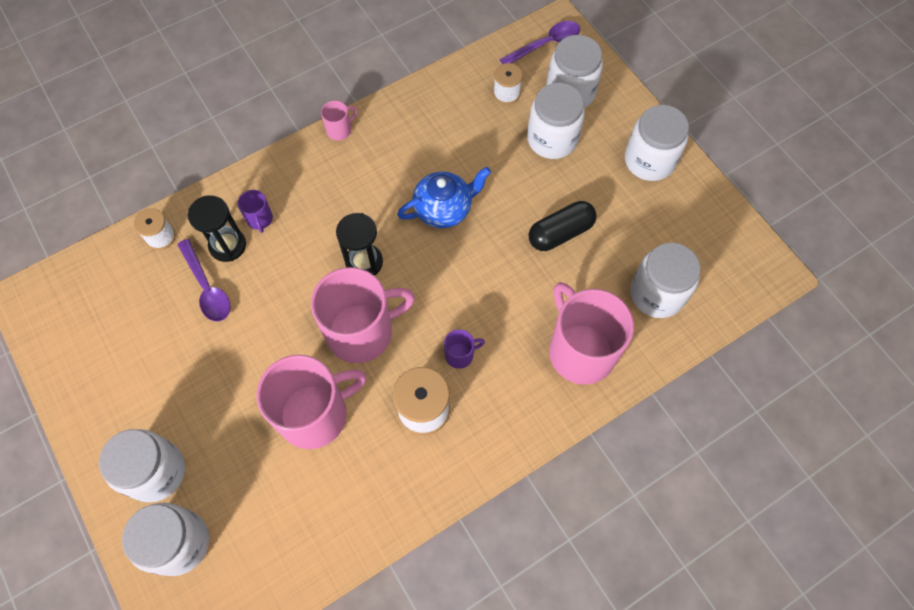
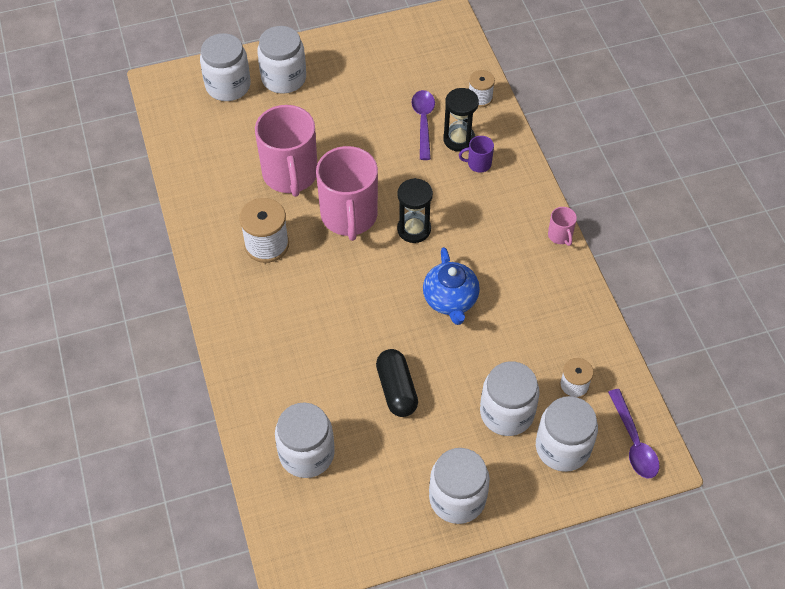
camera: 105 degrees right, 10 degrees down
purple spoon [177,239,230,322] -> purple spoon turned 105 degrees clockwise [411,90,435,160]
purple mug [444,329,485,369] -> none
pink mug [549,282,634,385] -> none

